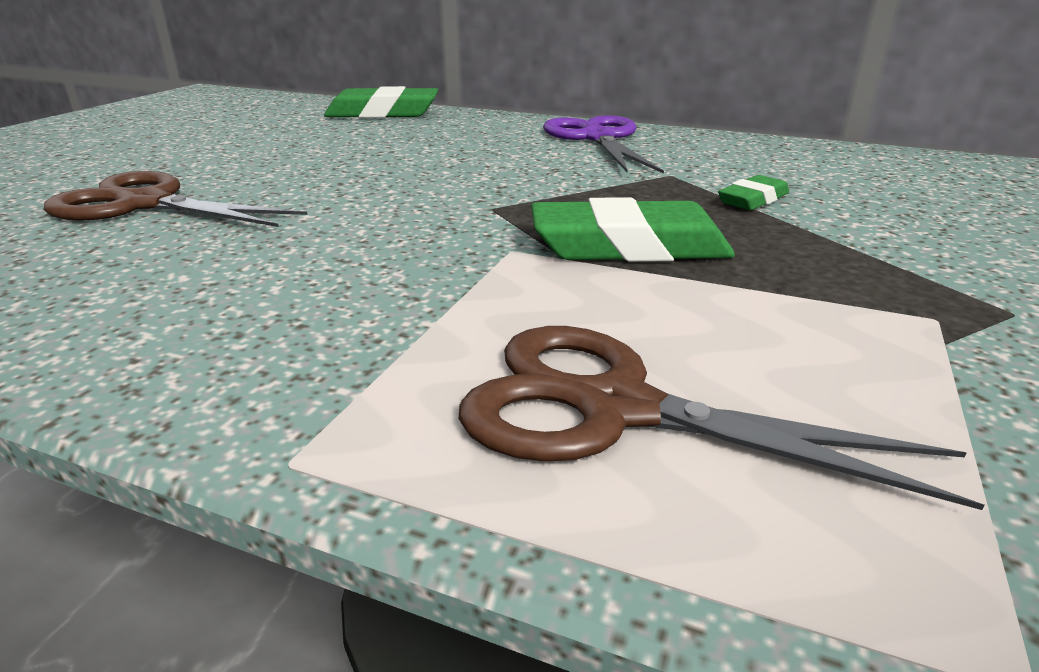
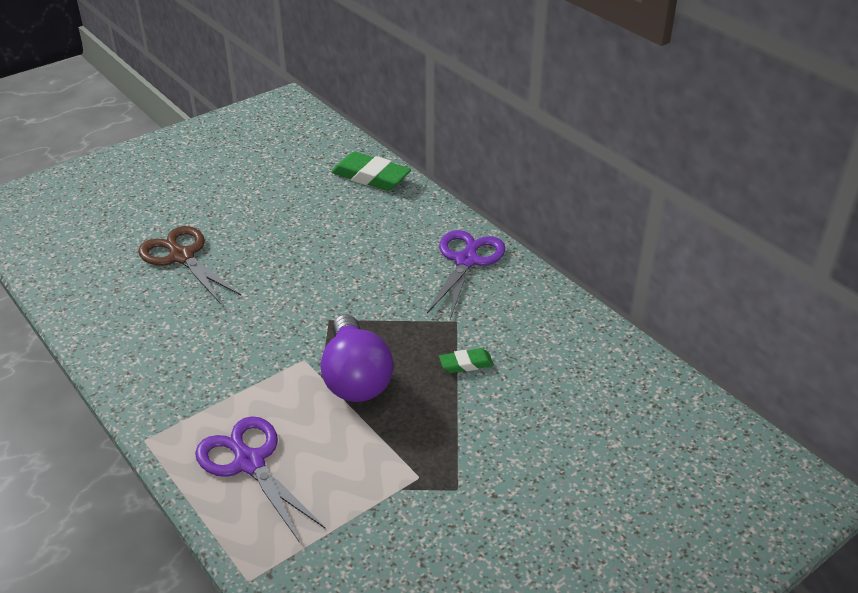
camera: 30 degrees right, 10 degrees up
brown scissors [459,326,984,510] -> purple scissors [195,416,325,543]
green eraser [531,197,735,262] -> purple light bulb [321,314,394,402]

